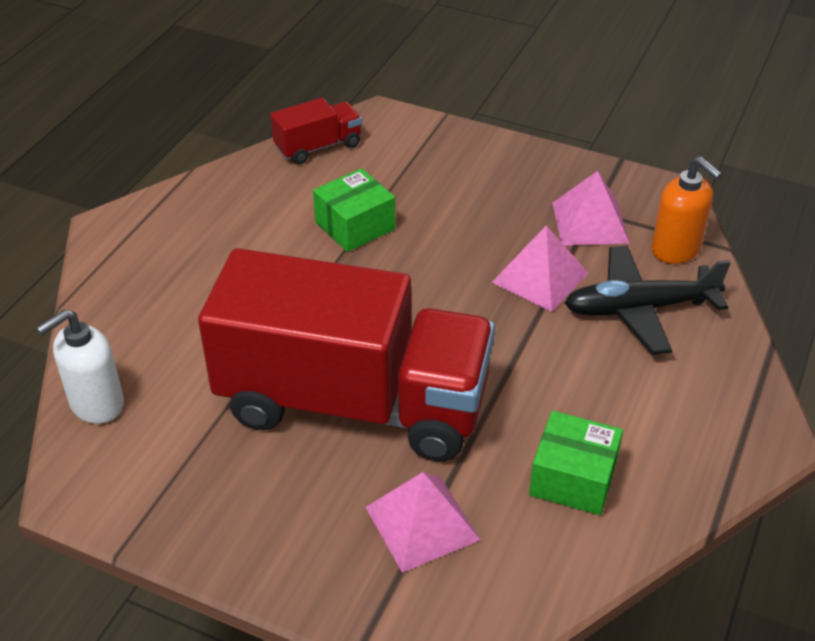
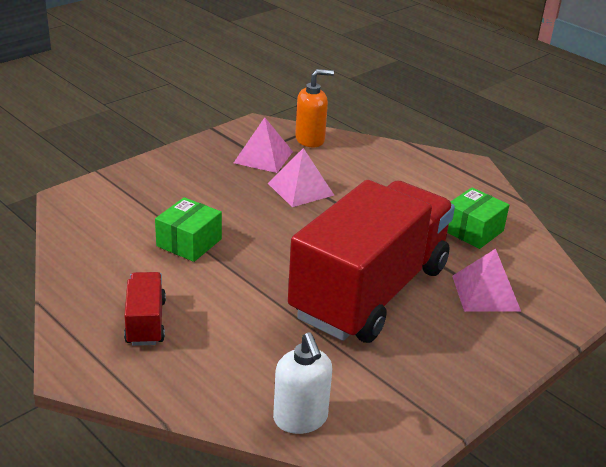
camera: 70 degrees left, 10 degrees down
red truck [271,98,362,164] -> red truck moved to [124,272,166,346]
green box [313,168,395,252] -> green box turned 45 degrees clockwise [155,197,222,262]
black plane [564,246,731,355] -> none

